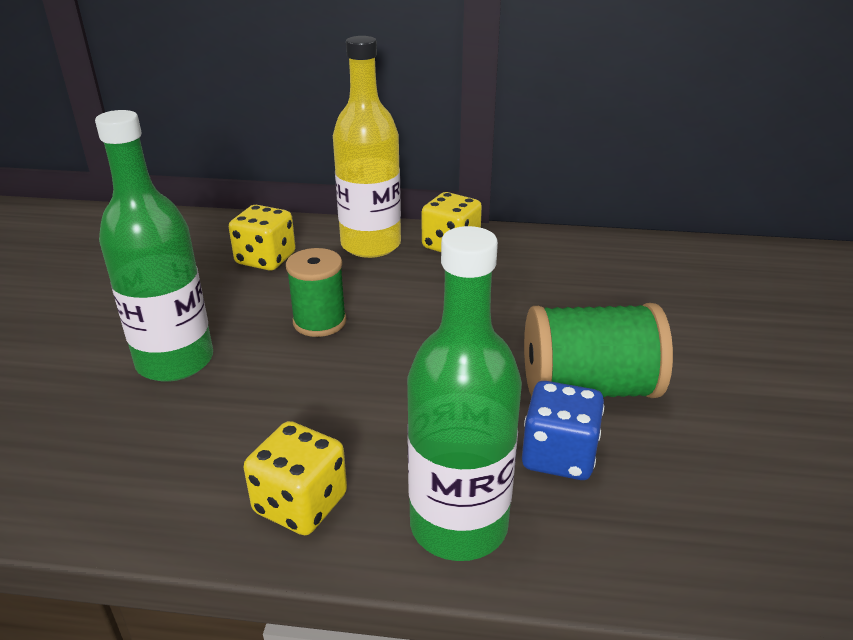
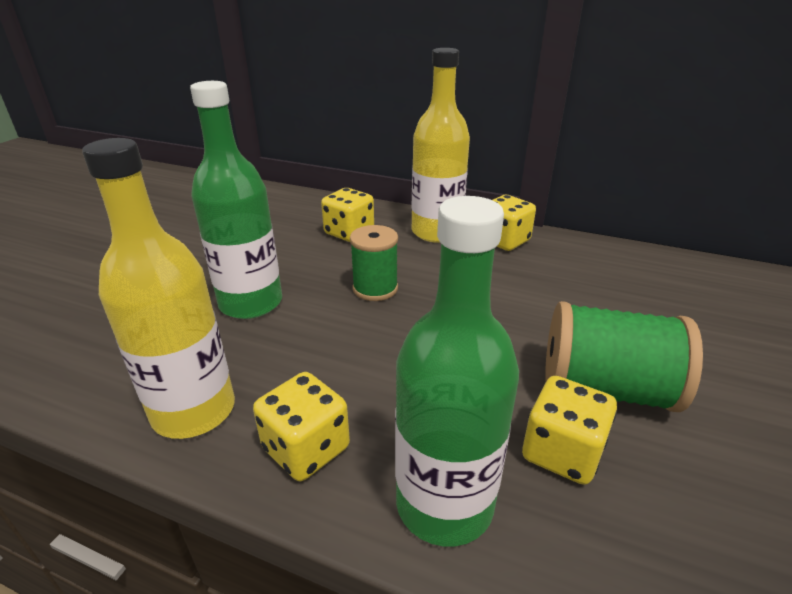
camera: 15 degrees right, 0 degrees up
blue dice [522,381,604,480] -> yellow dice [522,376,617,485]
none -> yellow bottle [82,138,235,439]

